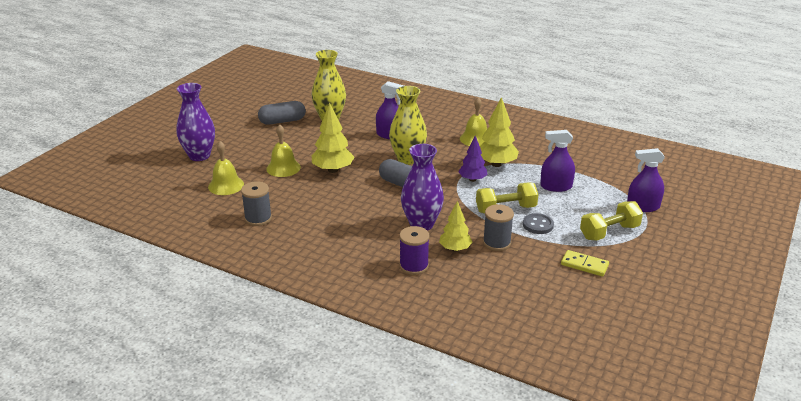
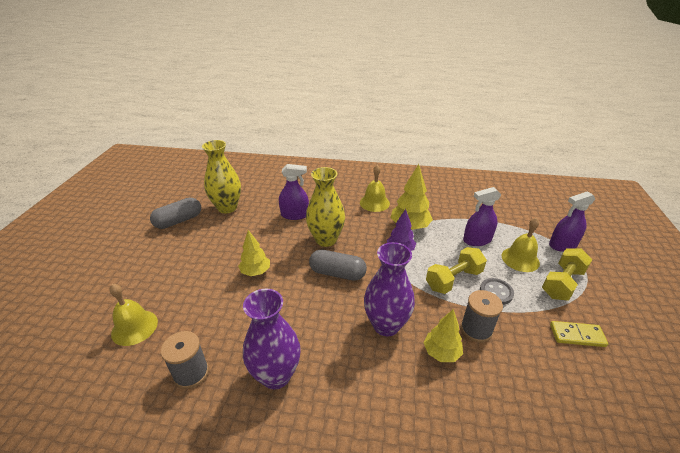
camera: 20 degrees left, 5 degrees up
purple vase [177,83,215,161] -> purple vase moved to [243,288,301,389]
yellow bell [266,124,301,177] -> yellow bell moved to [501,218,540,272]
yellow tree [312,102,354,173] -> yellow tree [238,230,270,276], size x0.66
purple spool [399,226,430,275] -> none

